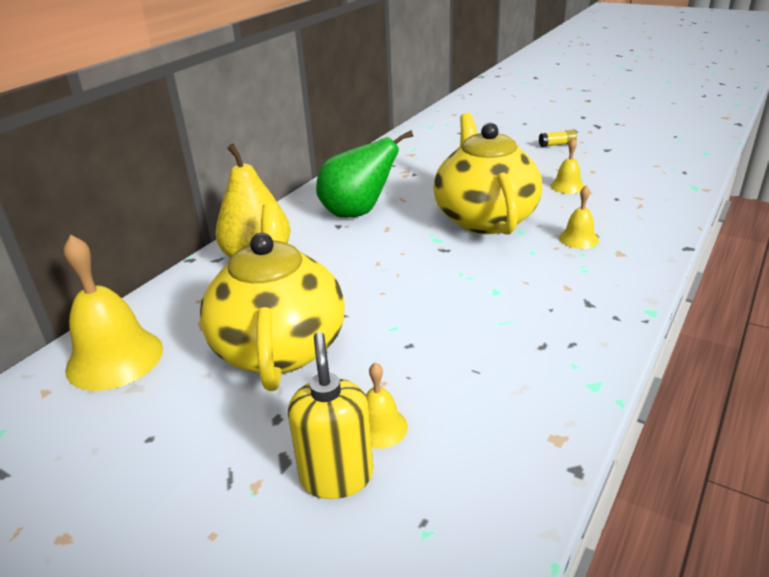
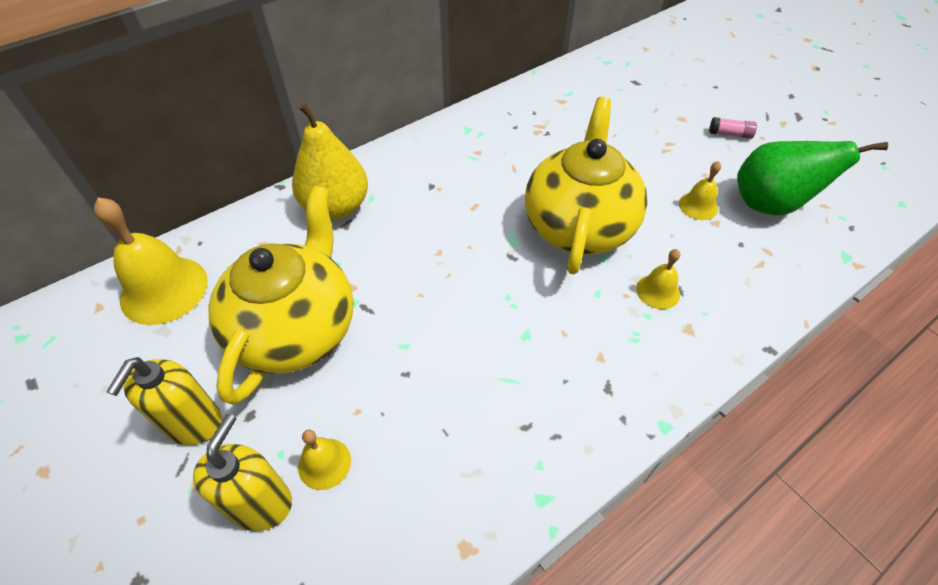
camera: 20 degrees right, 20 degrees up
green pear [316,130,413,218] -> green pear moved to [737,141,888,215]
yellow glue stick [539,130,577,147] -> pink glue stick [709,117,757,139]
none -> yellow soap dispenser [106,357,222,445]

